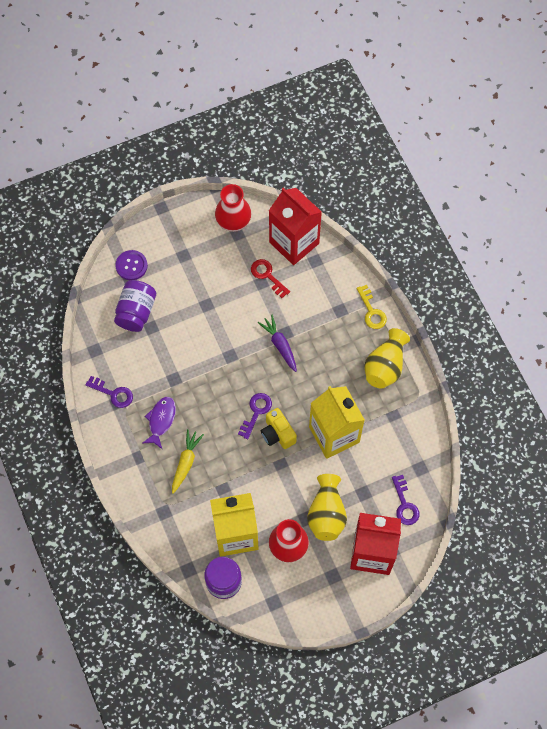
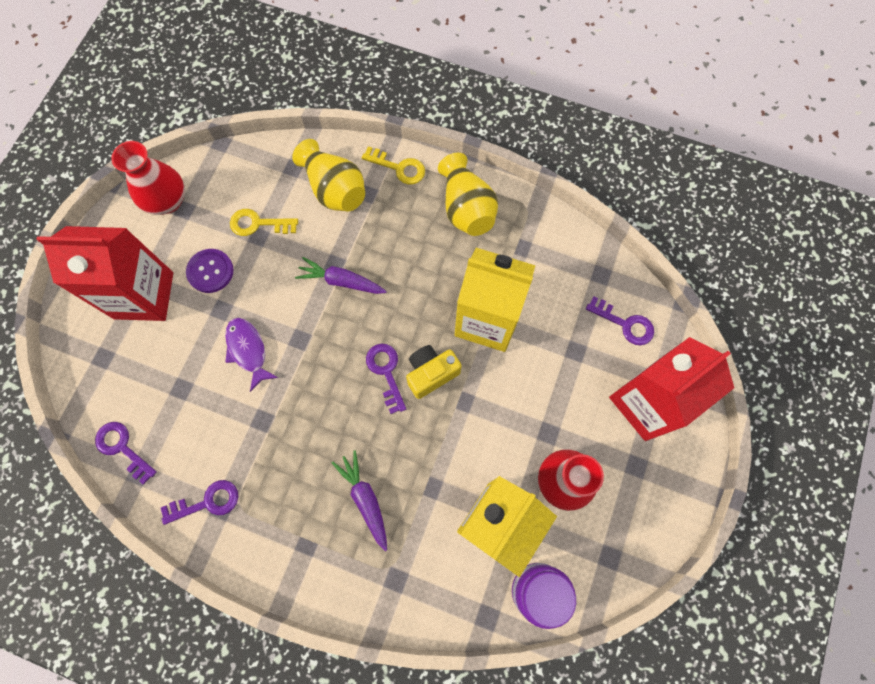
camera: 45 degrees left, 5 degrees up
purple jar [114,280,156,332] -> none
purple button [115,250,148,280] -> purple button moved to [186,249,234,293]
purple fish [143,397,176,449] -> purple fish moved to [225,318,278,392]
yellow carrot [172,429,204,494] -> purple carrot [332,450,387,551]
red key [251,259,290,298] -> yellow key [230,209,298,236]
yellow camera [261,408,297,449] -> yellow camera turned 135 degrees clockwise [406,345,462,399]
red carton [269,188,322,265] -> red carton moved to [36,226,173,321]
yellow vase [307,474,347,541] -> yellow vase moved to [292,139,365,211]
none -> purple key [95,422,157,484]

